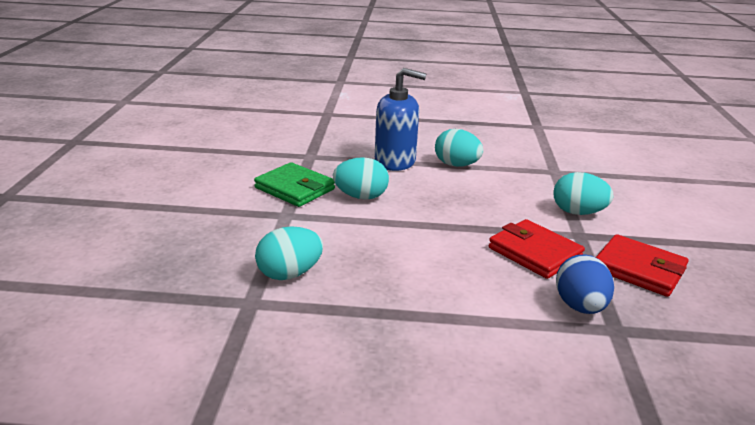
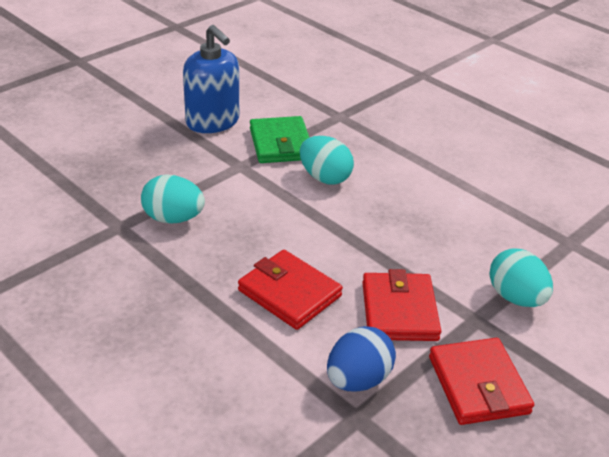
camera: 40 degrees right, 10 degrees up
blue soap dispenser [375,68,427,171] -> blue soap dispenser moved to [183,25,239,133]
turquoise egg [435,129,483,167] -> none
none -> red wallet [238,250,343,330]

